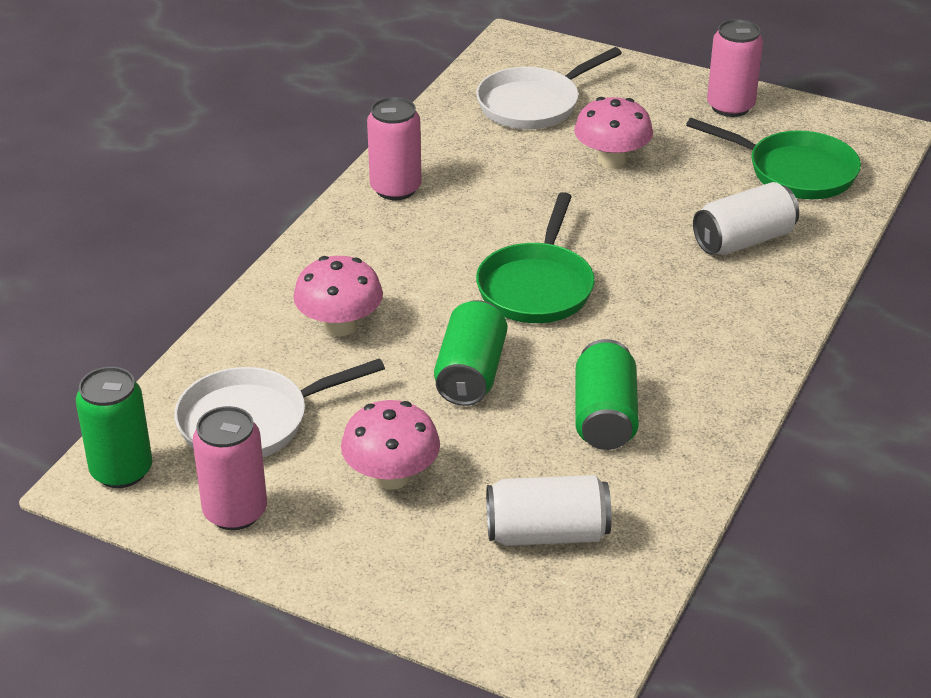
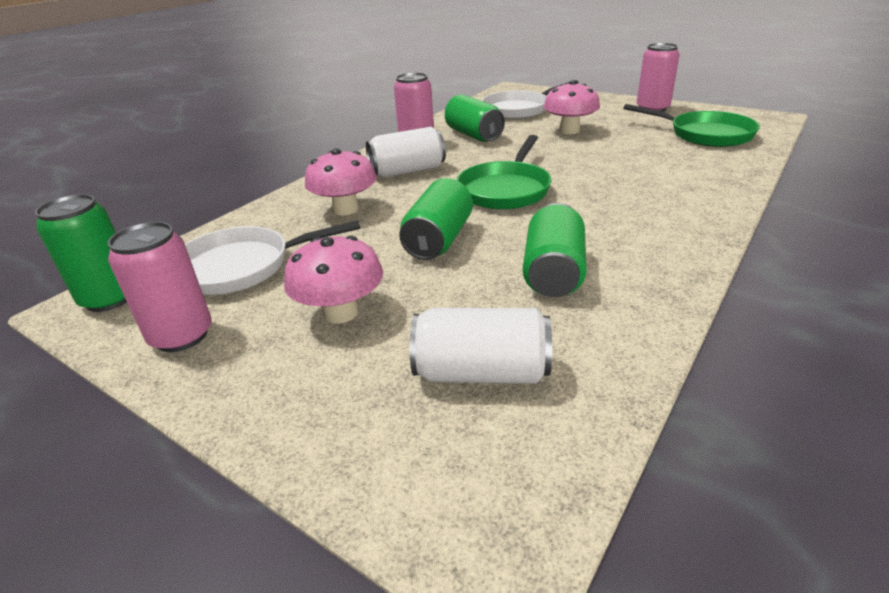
camera: 10 degrees right, 5 degrees down
white can [693,182,799,255] -> white can moved to [366,127,446,178]
none -> green can [445,94,505,142]

